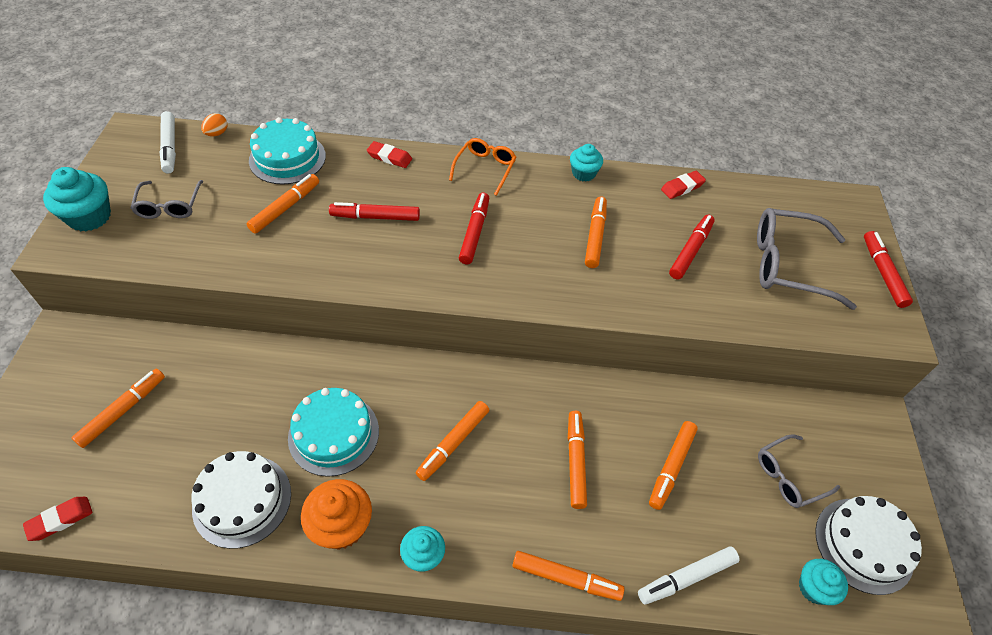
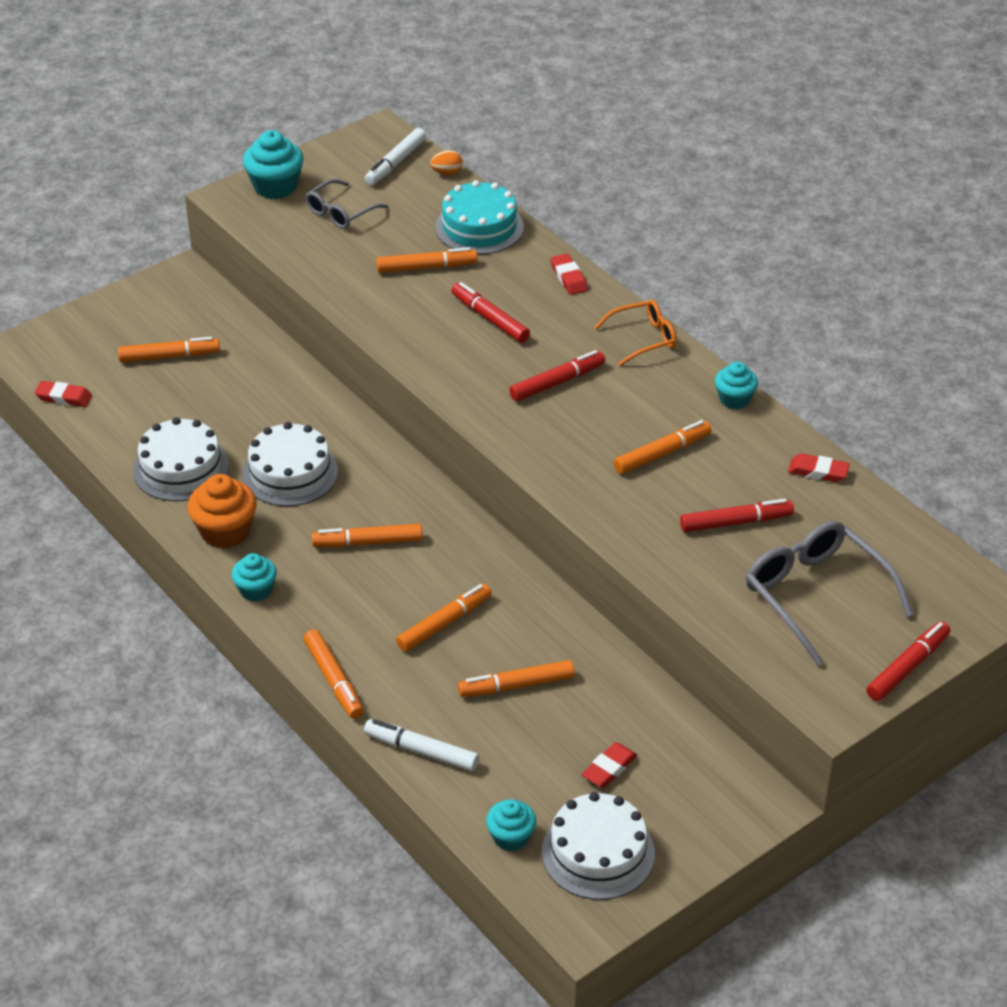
camera: 50 degrees right, 10 degrees down
turquoise cake [288,388,379,477] -> white cake [242,422,338,506]
grey glasses [758,434,840,508] -> red eraser [582,742,637,788]

